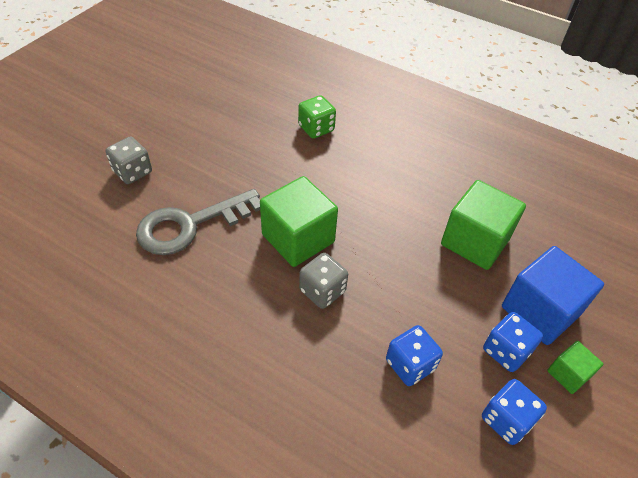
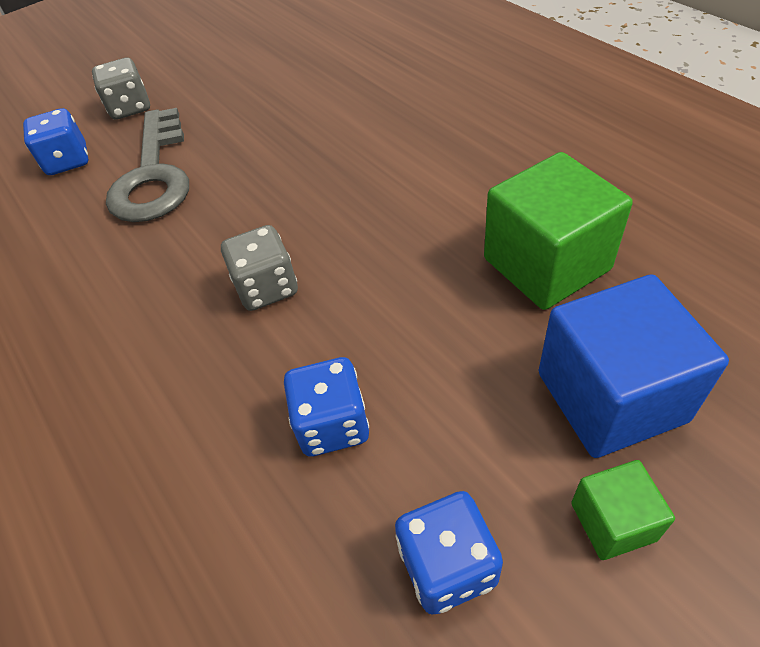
camera: 30 degrees right, 0 degrees up
grey key [136,189,260,255] -> grey key turned 90 degrees counterclockwise [106,108,189,222]
green cube [260,176,338,267] -> none
green dice [298,95,336,139] -> none
blue dice [483,312,543,372] -> blue dice moved to [23,108,89,175]

